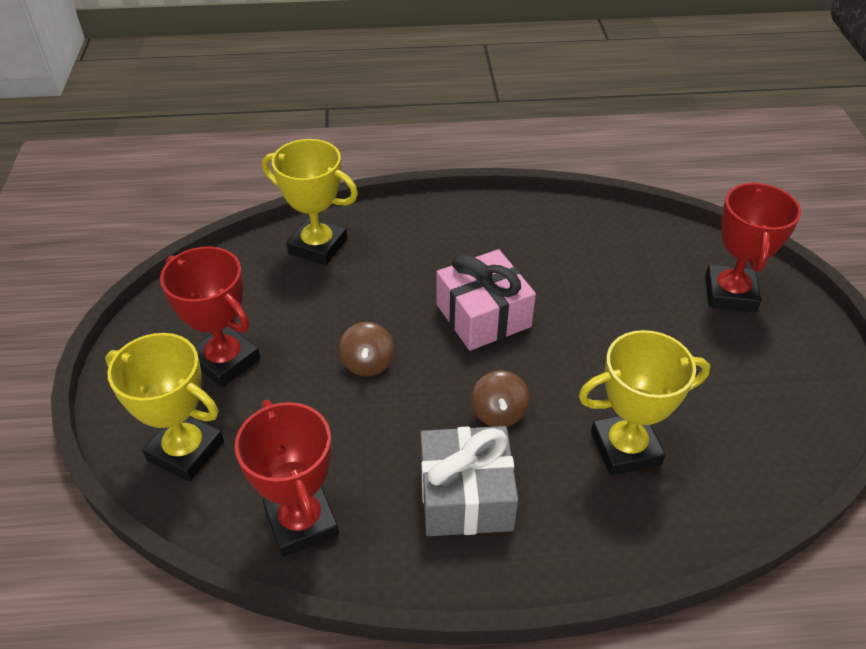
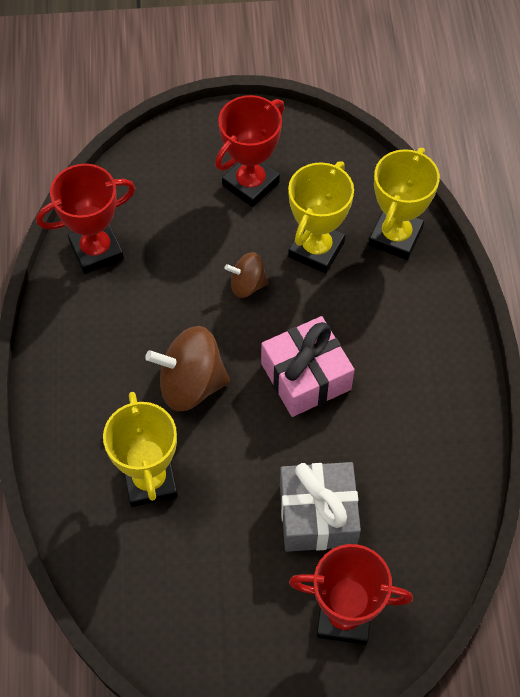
camera: 90 degrees right, 15 degrees up
yellow trophy [105,333,224,482] -> yellow trophy moved to [288,161,354,273]
grey gift [420,426,518,536] -> grey gift moved to [280,462,361,552]
brown spinning top [471,370,530,427] -> brown spinning top [145,326,230,411], size x1.75

